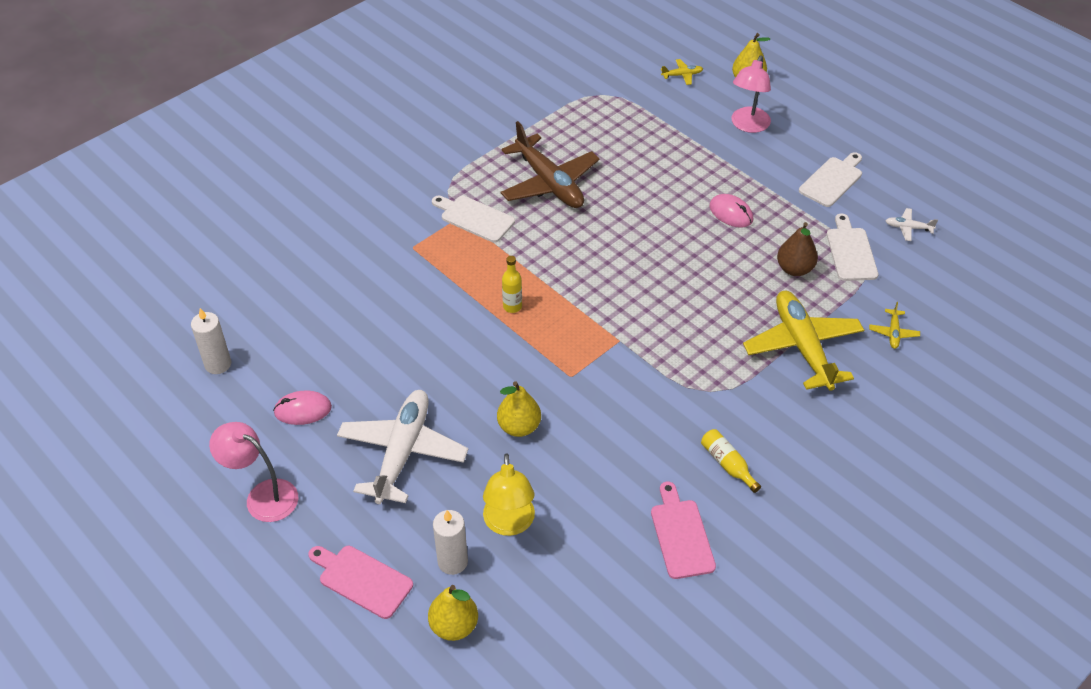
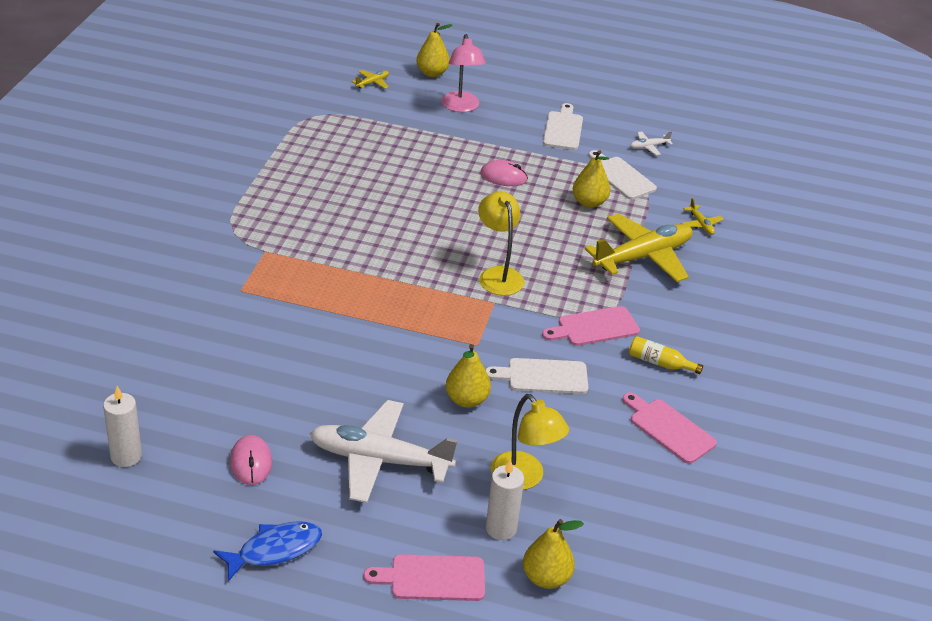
camera: 35 degrees left, 10 degrees down
pink lamp [209,422,298,522] -> blue fish [213,521,322,582]
pink mouse [273,390,332,425] -> pink mouse turned 60 degrees counterclockwise [230,435,272,485]
white plane [337,390,468,504] -> white plane turned 60 degrees counterclockwise [310,400,457,503]
white cutting board [432,196,515,243] -> white cutting board moved to [485,358,588,394]
brown plane [501,121,600,208] -> none
yellow bottle [502,256,522,313] -> none
yellow plane [743,291,864,391] -> yellow plane turned 105 degrees clockwise [584,213,693,282]
brown pear [777,222,818,276] -> yellow pear [573,150,610,208]
none -> yellow lamp [478,192,524,296]
none -> pink cutting board [542,306,640,346]

